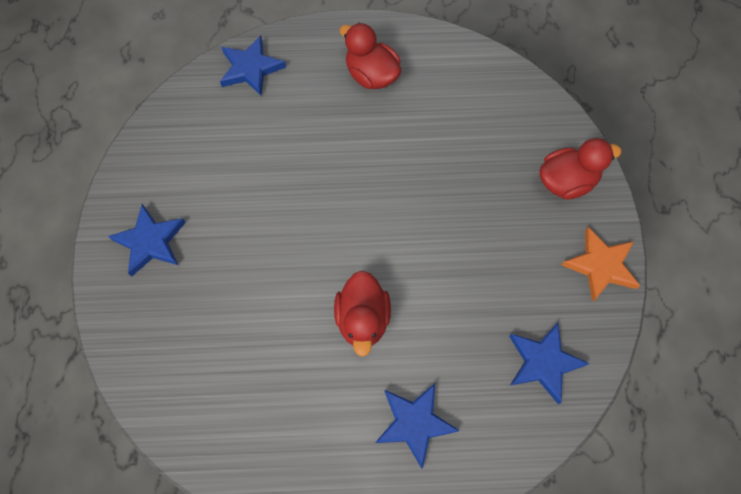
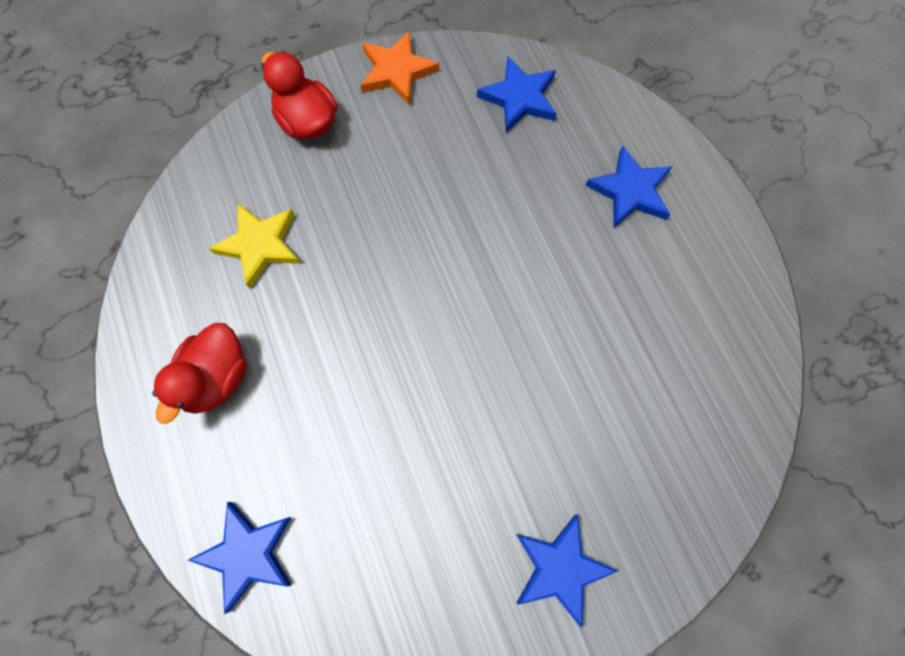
camera: 110 degrees left, 5 degrees up
red duck [334,271,391,357] -> none
none -> yellow star [209,203,301,288]

